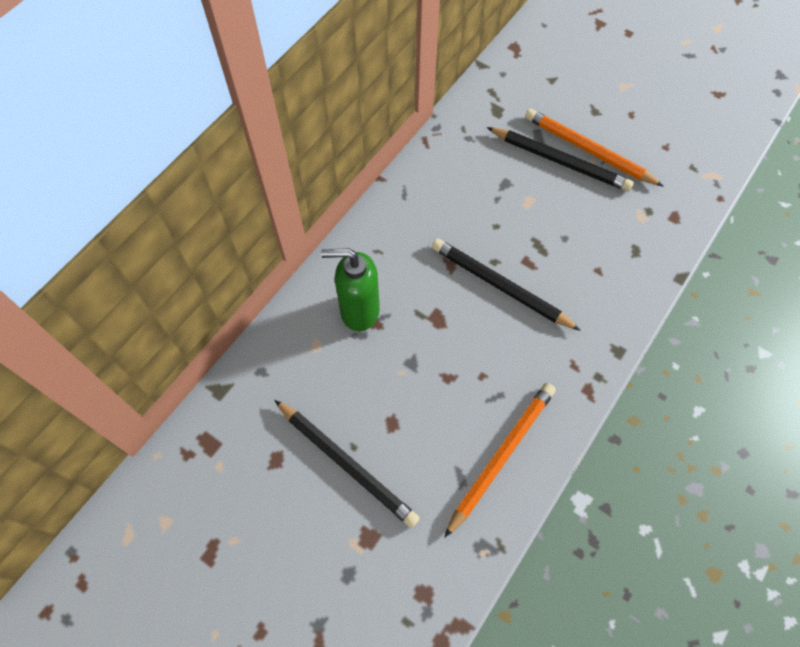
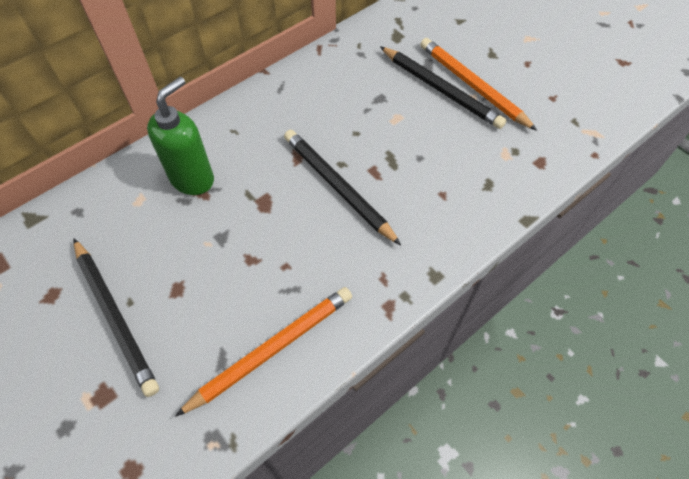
camera: 15 degrees right, 5 degrees down
green soap dispenser [321,248,380,331] -> green soap dispenser turned 105 degrees clockwise [147,77,214,195]

